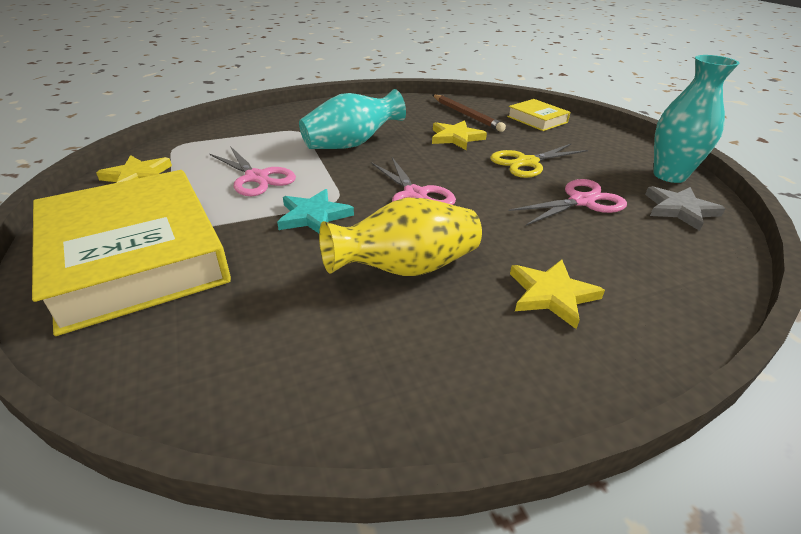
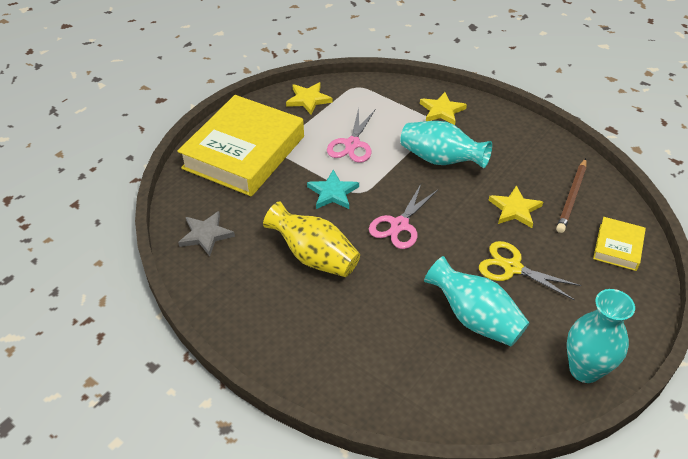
camera: 60 degrees right, 10 degrees up
pink scissors [508,179,627,226] -> turquoise vase [424,256,529,346]
yellow star [510,260,605,329] -> yellow star moved to [420,92,467,125]
grey star [645,186,726,231] -> grey star moved to [178,211,235,256]

